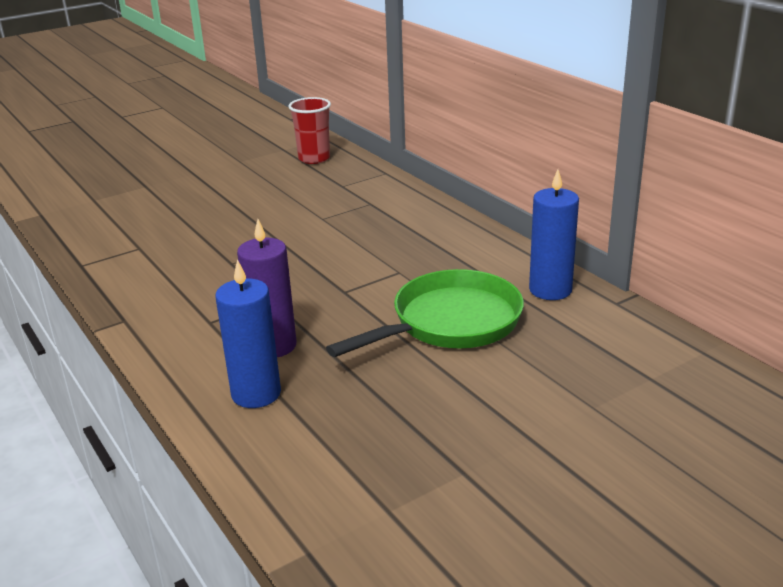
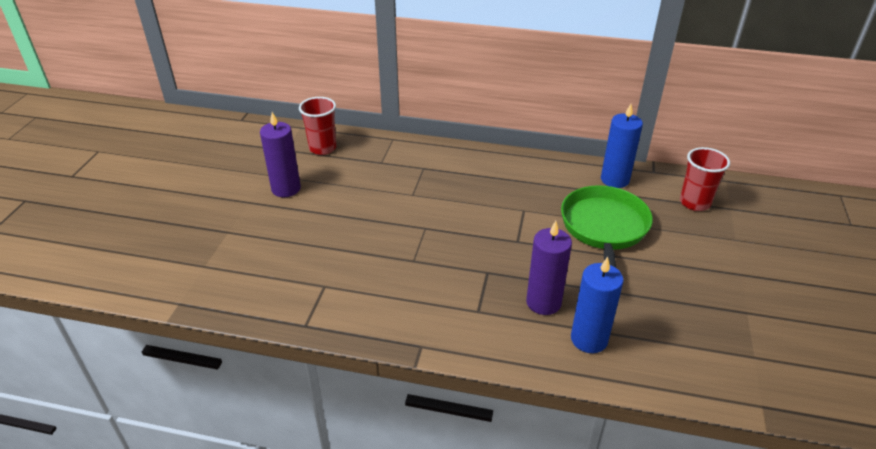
camera: 45 degrees left, 10 degrees up
none -> purple candle [260,112,301,197]
none -> red cup [680,147,730,211]

